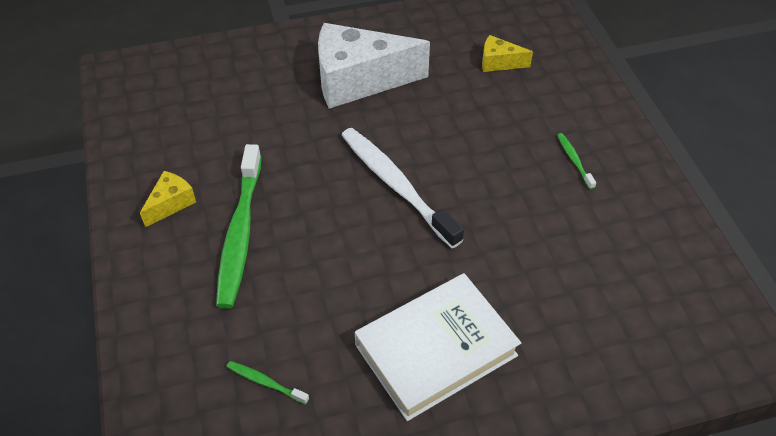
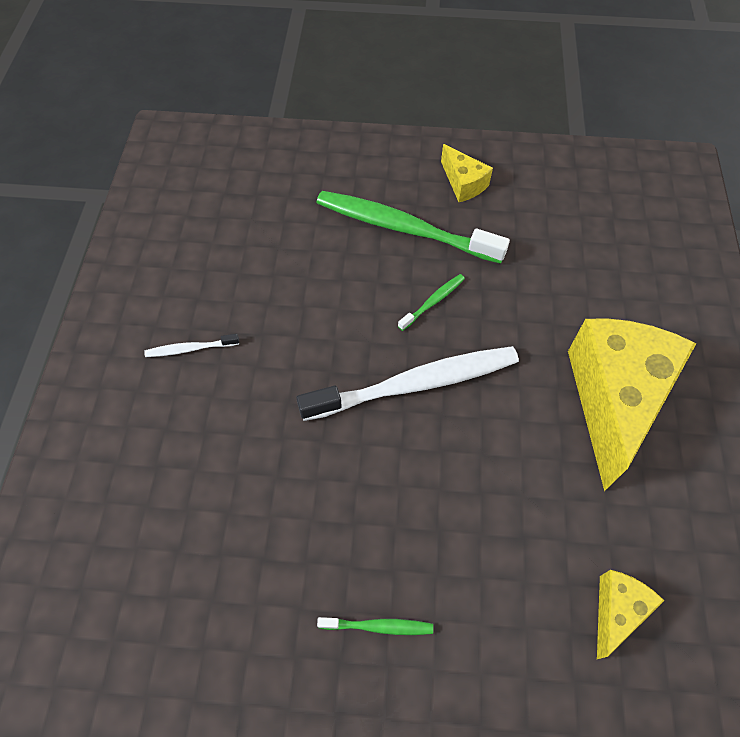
camera: 110 degrees right, 10 degrees up
green toothbrush [226,361,309,405] -> green toothbrush moved to [398,274,465,331]
white cheese [318,23,430,109] -> yellow cheese [568,318,697,491]
white book [355,273,521,421] -> white toothbrush [144,334,239,357]

